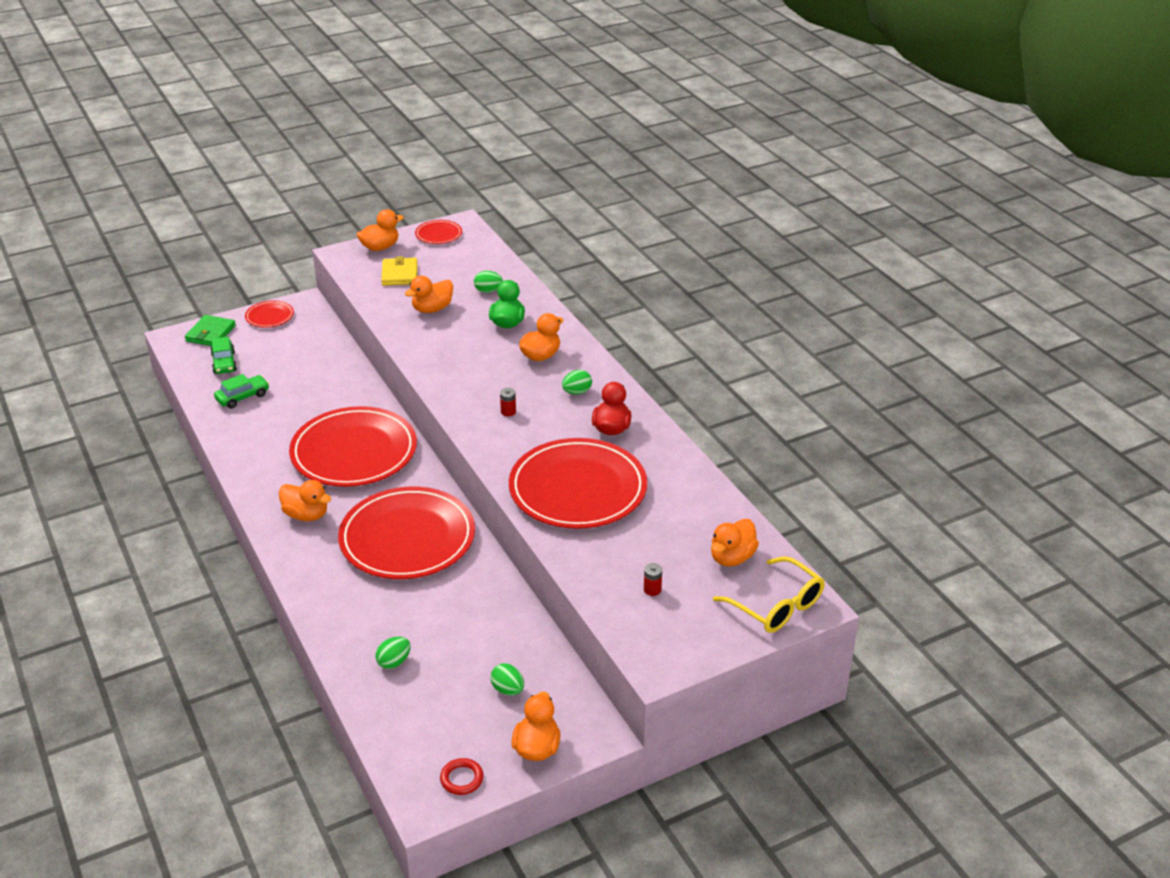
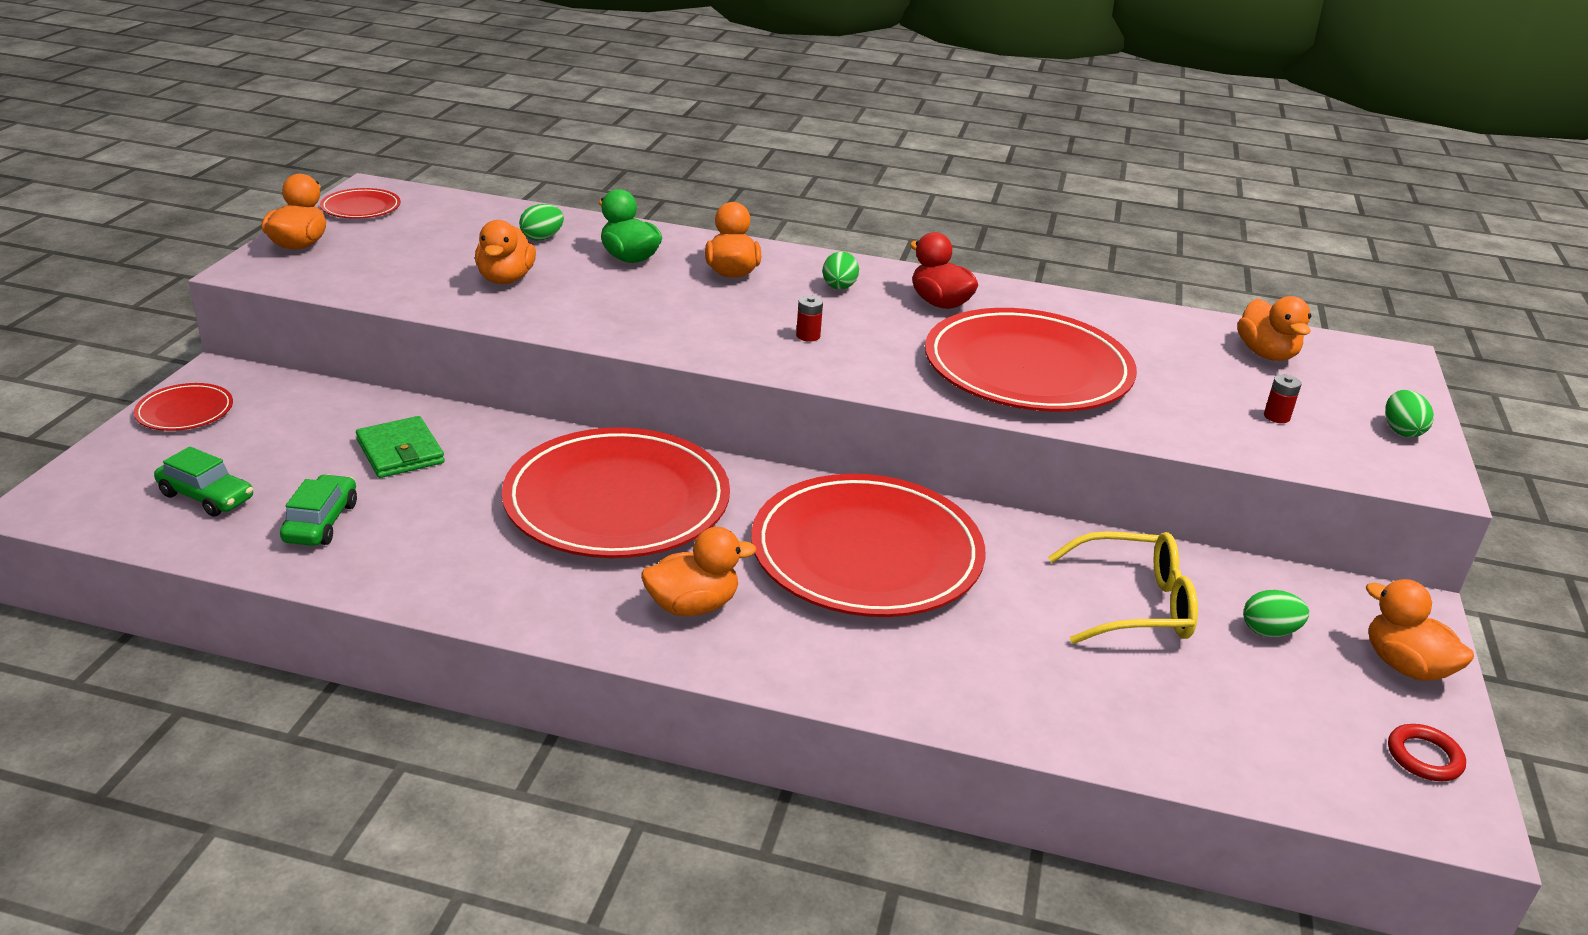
camera: 50 degrees left, 5 degrees down
green wallet [185,315,236,346] -> green wallet moved to [356,416,445,478]
green egg [375,637,411,669] -> green egg moved to [1385,390,1434,438]
yellow wallet [381,256,417,286] -> none
yellow glasses [713,556,825,633] -> yellow glasses moved to [1048,531,1198,644]

